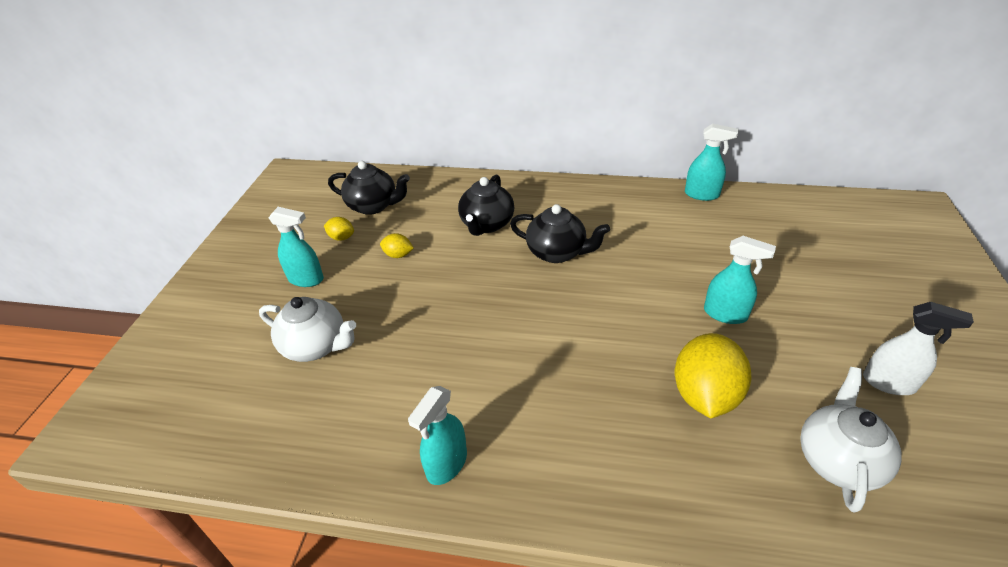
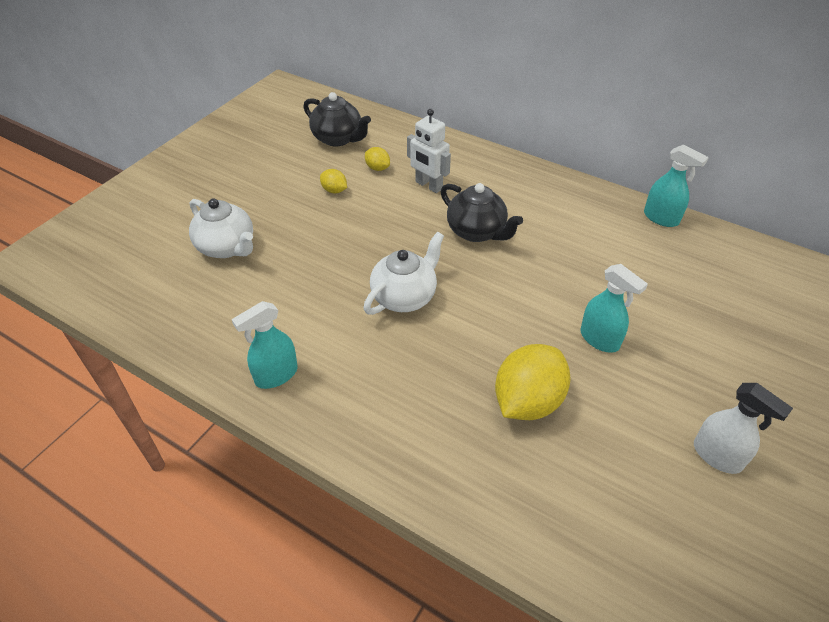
camera: 20 degrees right, 5 degrees up
turquoise spray bottle [268,207,324,287] -> none
yellow lemon [324,217,354,241] -> yellow lemon moved to [365,147,390,171]
black teapot [458,175,514,236] -> white robot [407,109,451,193]
white teapot [800,367,902,513] -> white teapot moved to [363,232,444,315]

